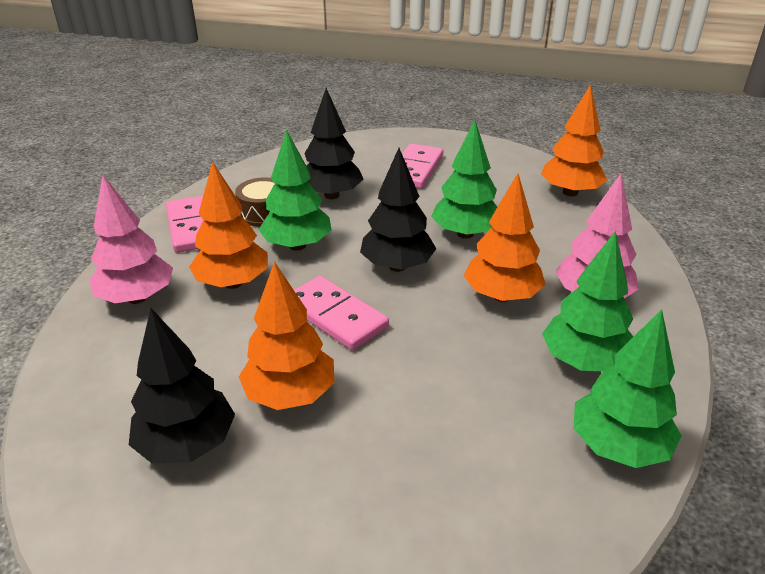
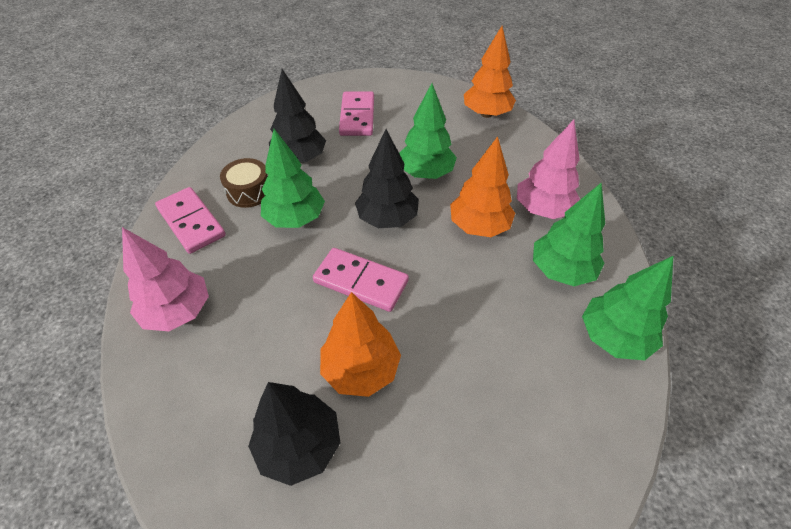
camera: 20 degrees left, 15 degrees up
orange tree [189,162,268,289] -> none

